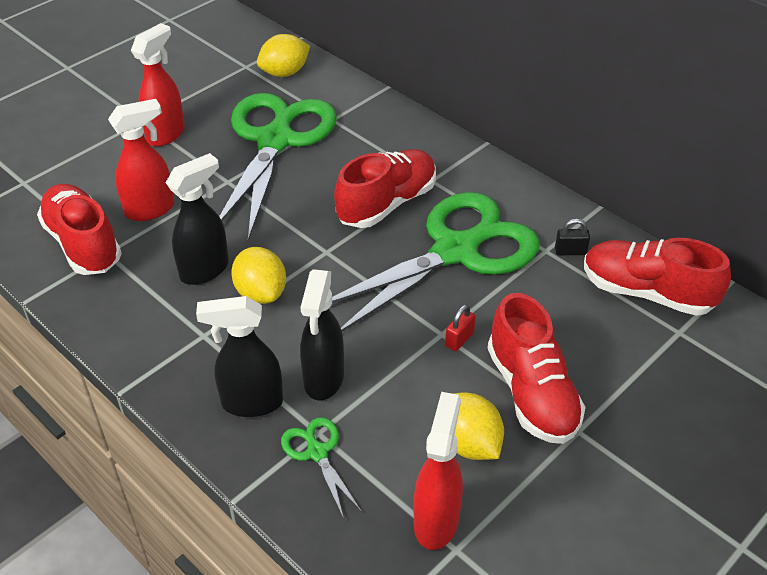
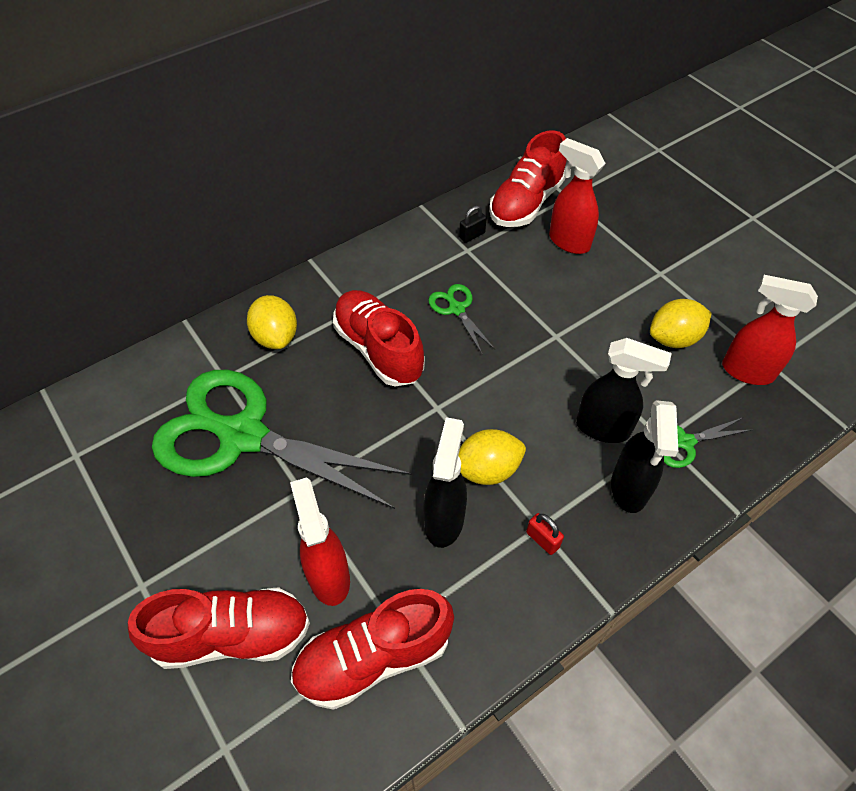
camera: 80 degrees left, 10 degrees up
red spray bottle [131,23,185,147] -> red spray bottle moved to [549,138,606,254]
black spray bottle [166,153,229,285] -> black spray bottle turned 45 degrees clockwise [424,417,467,548]
yellow lemon [257,34,310,77] -> yellow lemon moved to [247,295,297,349]
green scissors [332,192,540,332] -> green scissors [428,284,495,354], size x0.40
red padlock [445,305,476,351] -> red padlock moved to [526,513,564,555]
red shoe [488,293,586,444] -> red shoe moved to [128,587,310,669]
black padlock [555,219,590,255] -> black padlock turned 45 degrees clockwise [459,206,487,243]

